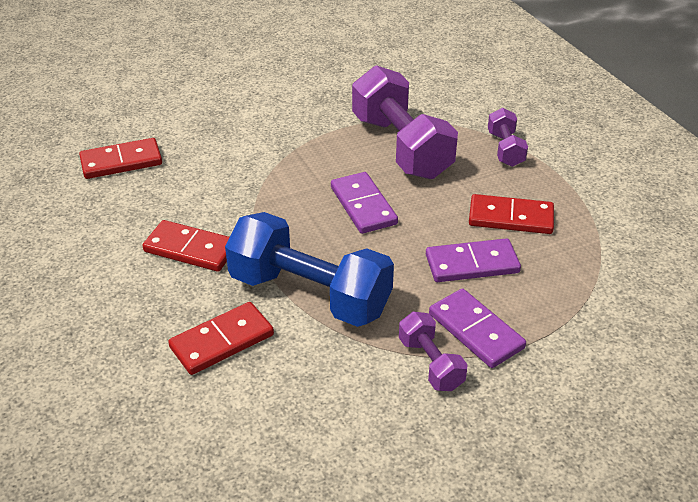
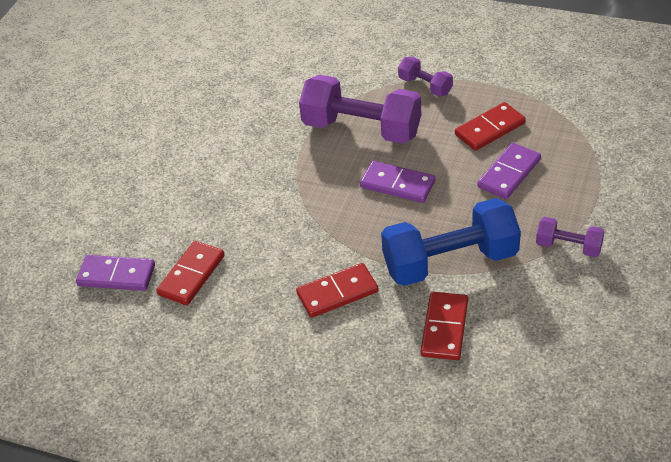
camera: 40 degrees left, 5 degrees up
purple domino [429,288,526,368] -> purple domino moved to [76,255,155,291]

